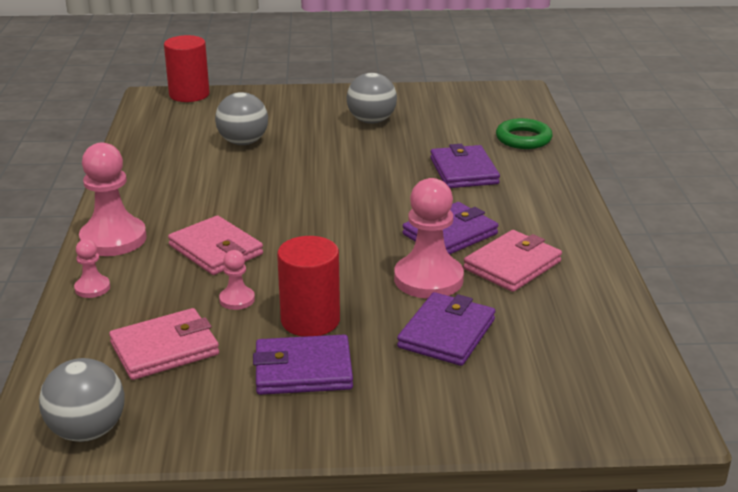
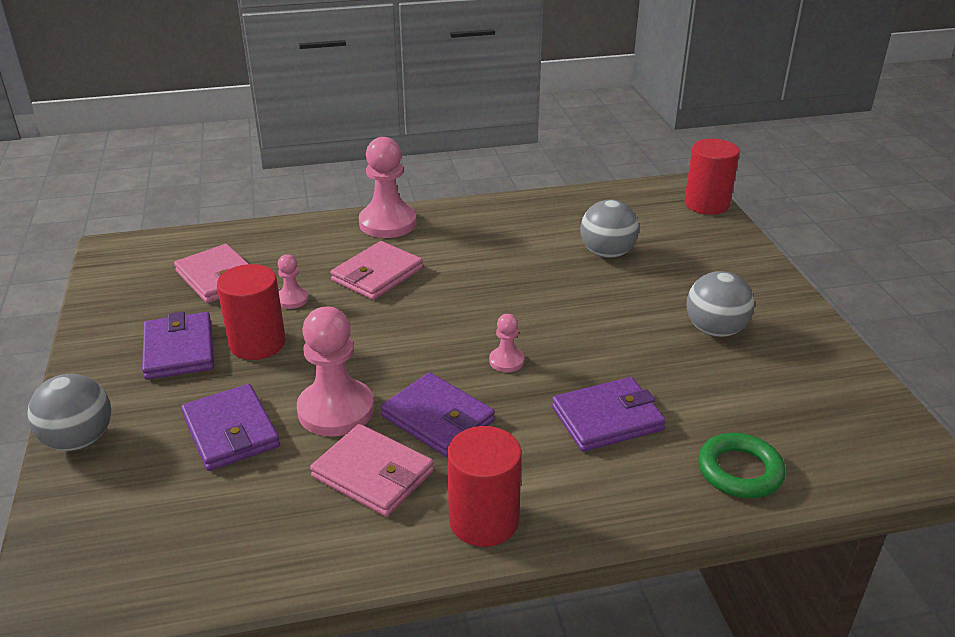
camera: 80 degrees right, 5 degrees up
grey ball [39,358,125,442] -> grey ball moved to [27,374,111,451]
pink pawn [74,239,110,298] -> pink pawn moved to [489,314,524,372]
purple wallet [397,292,495,366] -> purple wallet turned 45 degrees clockwise [181,384,280,471]
none -> red cylinder [447,426,522,547]

